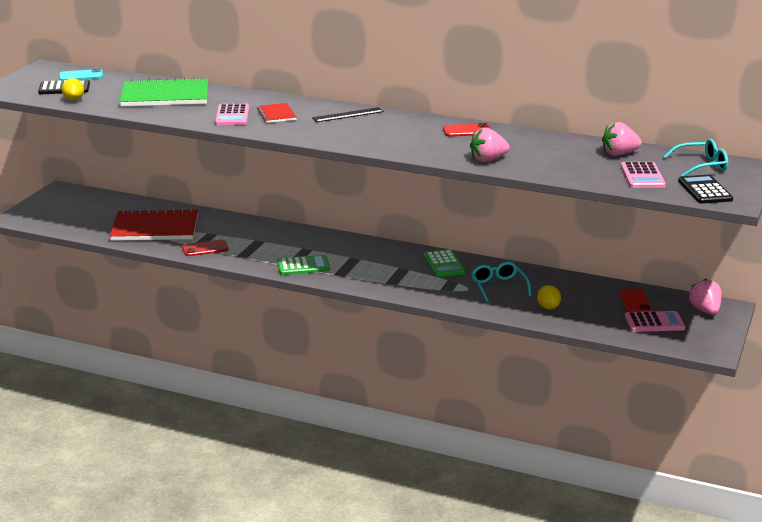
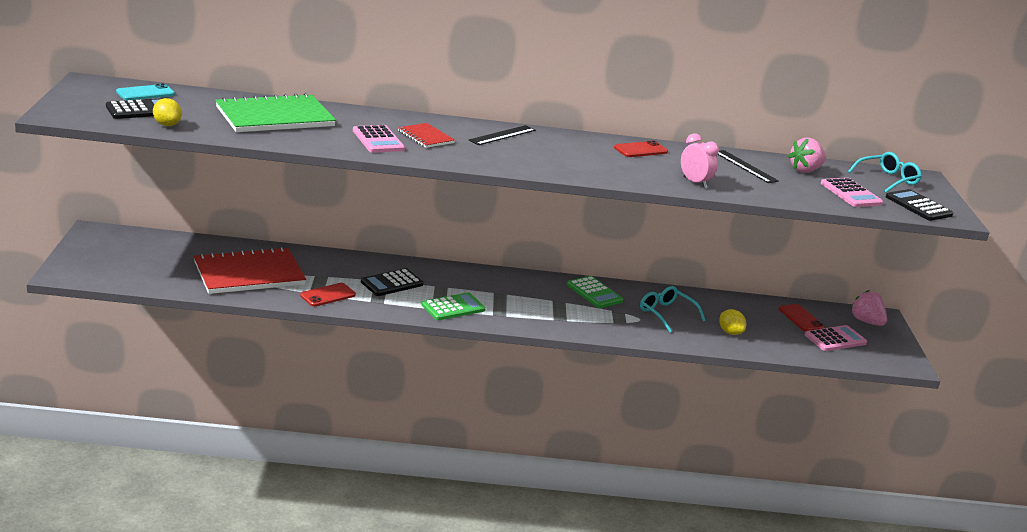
camera: 25 degrees left, 0 degrees up
pink strawberry [470,128,510,162] -> pink clock [681,133,719,188]
none -> black calculator [361,268,424,296]
none -> black ruler [717,150,779,183]

